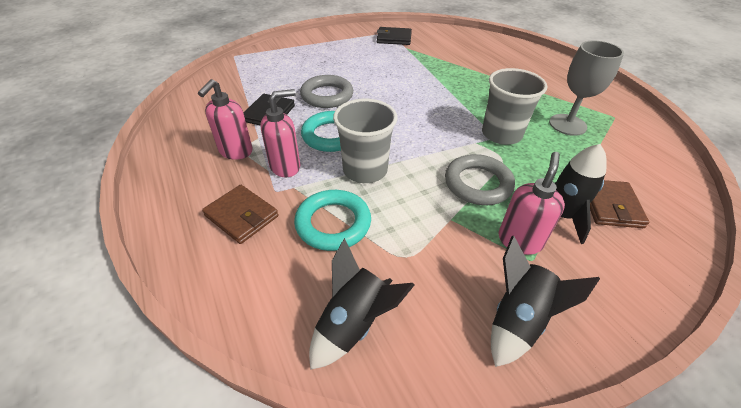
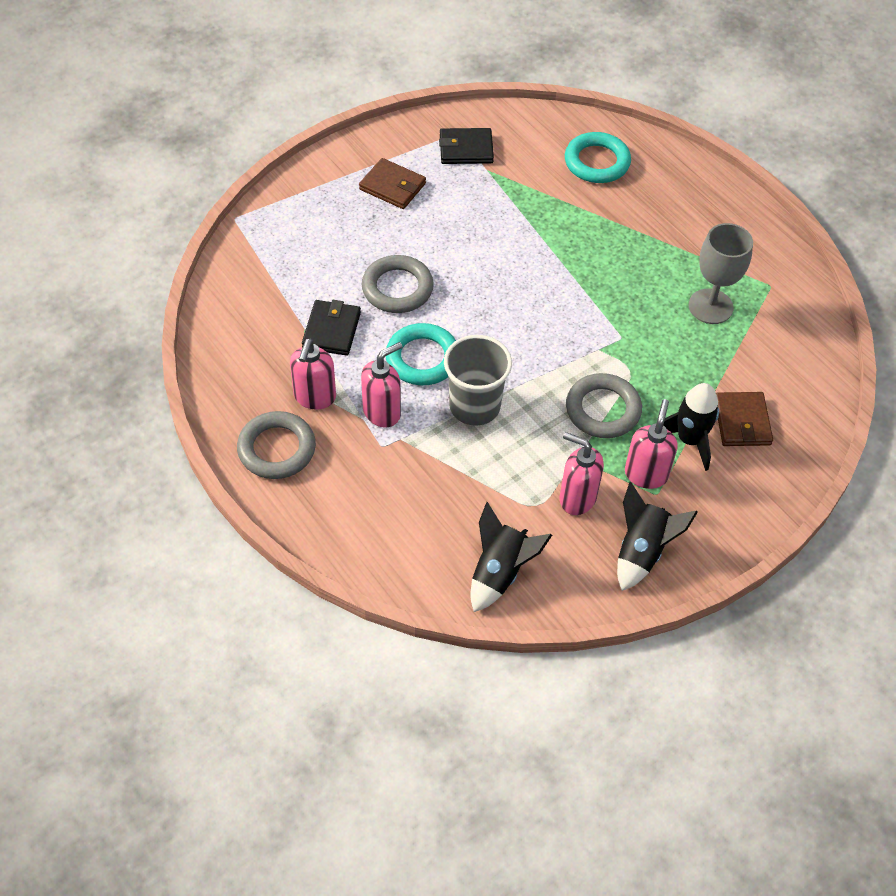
camera: 10 degrees left, 10 degrees up
brown wallet [202,185,279,244] -> brown wallet moved to [359,158,426,209]
turquoise ring [294,190,371,251] -> turquoise ring moved to [565,132,631,183]
grey cup [482,68,548,145] -> none
none -> grey ring [237,411,316,479]
none -> pink soap dispenser [560,432,604,515]

